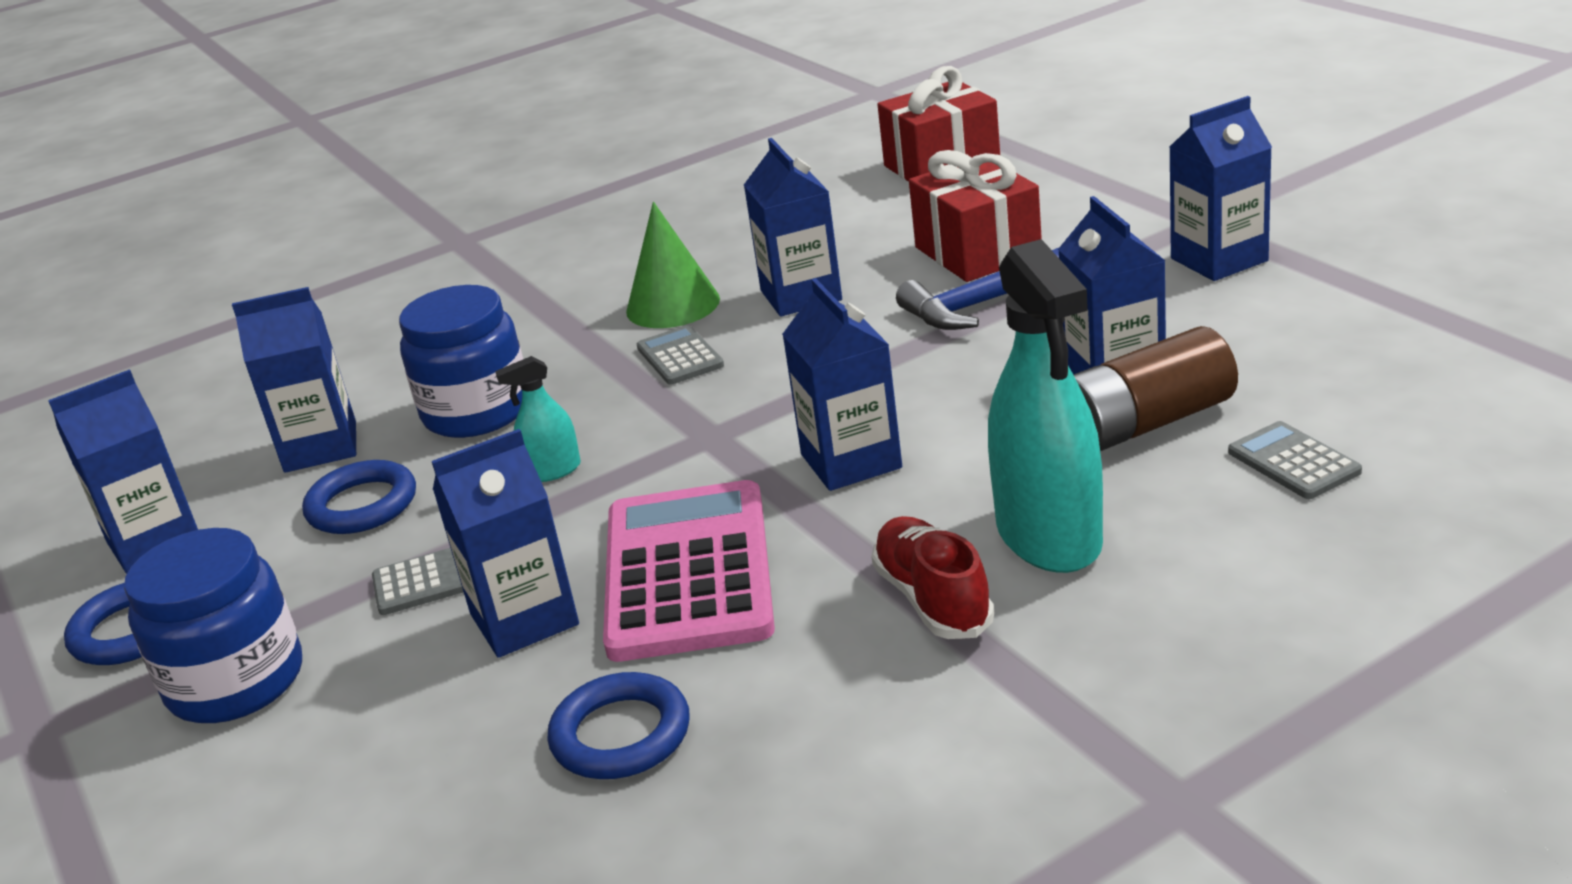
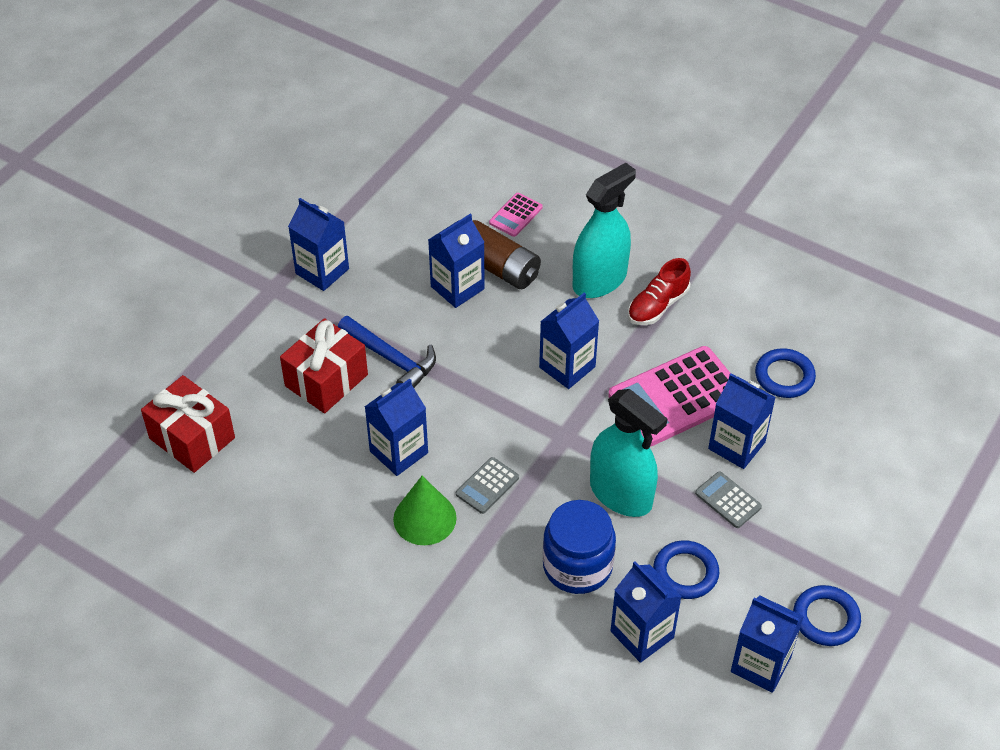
camera: 120 degrees left, 20 degrees up
blue jar [124,528,302,723] -> none
turquoise spray bottle [495,356,581,482] -> turquoise spray bottle [590,389,667,517], size x2.17
grey calculator [1228,421,1362,499] -> pink calculator [489,193,543,237]

